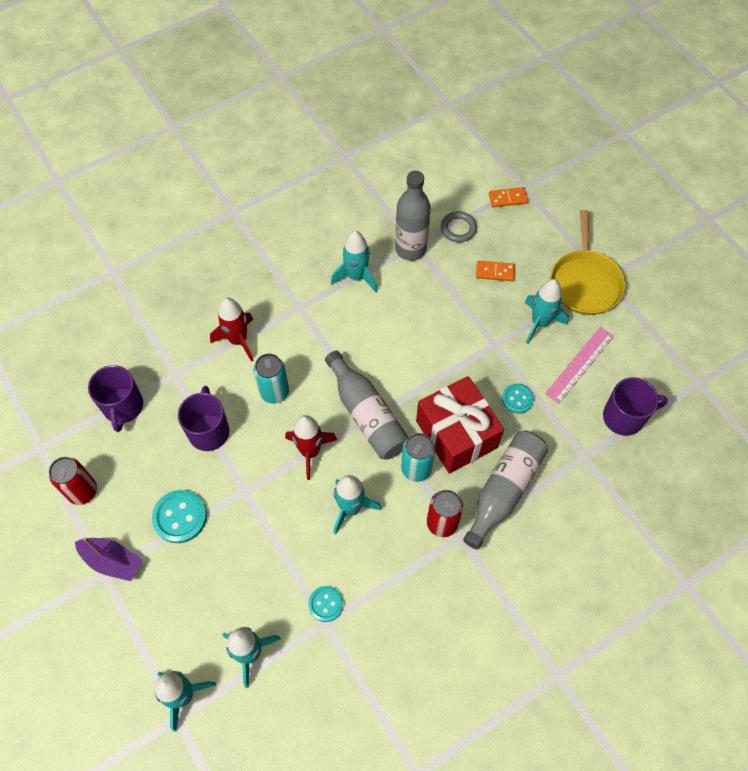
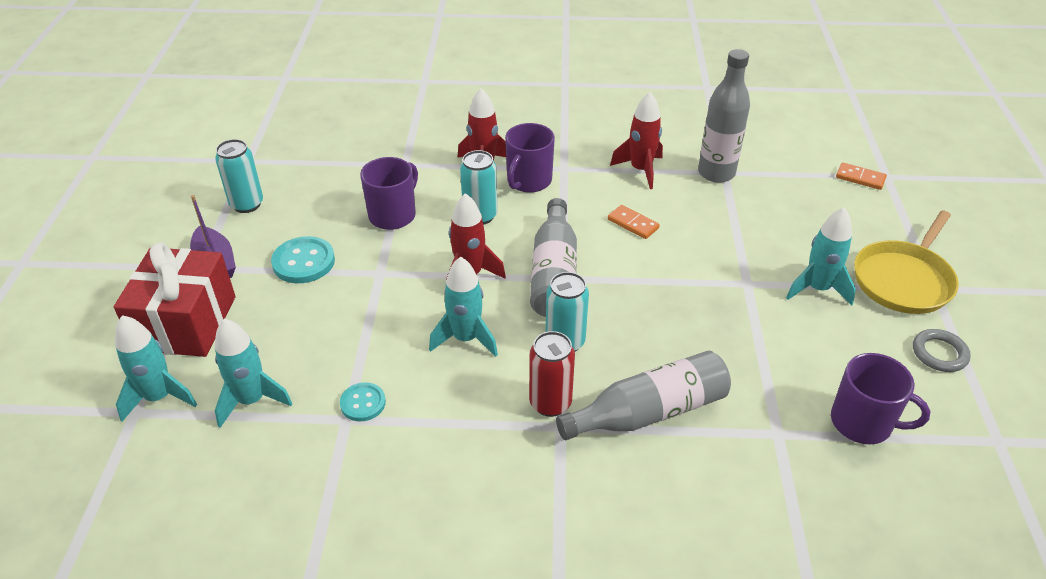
camera: 35 degrees right, 20 degrees down
red can [49,457,97,505] -> turquoise can [215,139,263,213]
purple mug [88,365,143,432] -> purple mug moved to [505,123,555,193]
turquoise rocket [331,231,377,292] -> red rocket [610,92,663,189]
red gift [416,376,504,474] -> red gift moved to [114,242,235,357]
grey ring [441,211,477,242] -> grey ring moved to [913,329,971,372]
orange domino [476,261,515,281] -> orange domino moved to [608,205,660,239]
turquoise button [502,384,534,414] -> none
pink ruler [545,327,614,404] -> none

